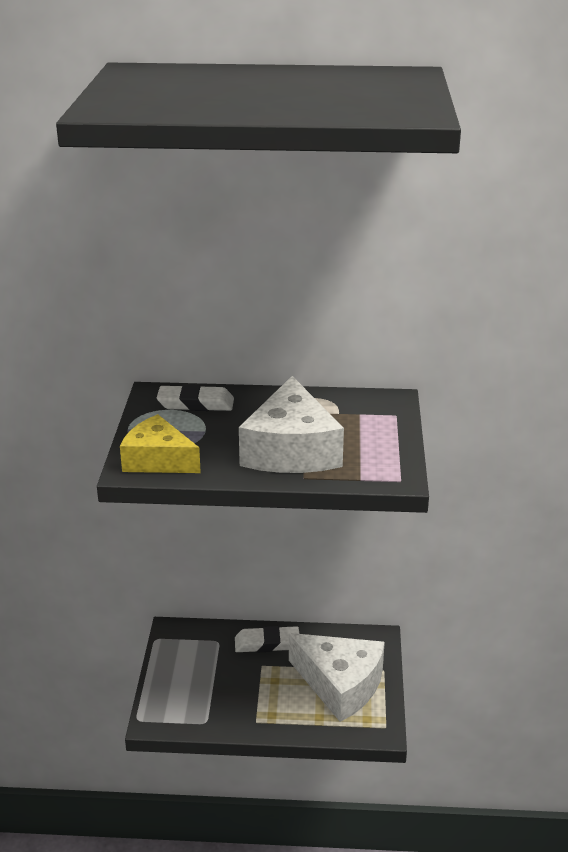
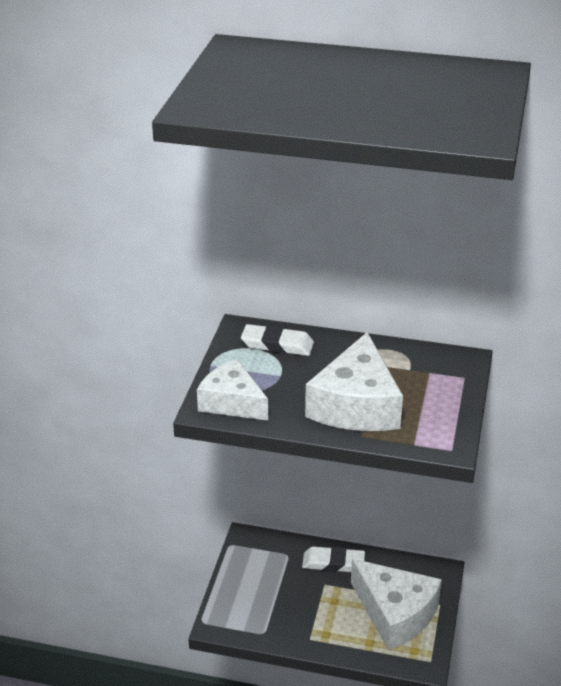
camera: 10 degrees right, 5 degrees up
yellow cheese [120,414,201,473] -> white cheese [197,359,268,421]

